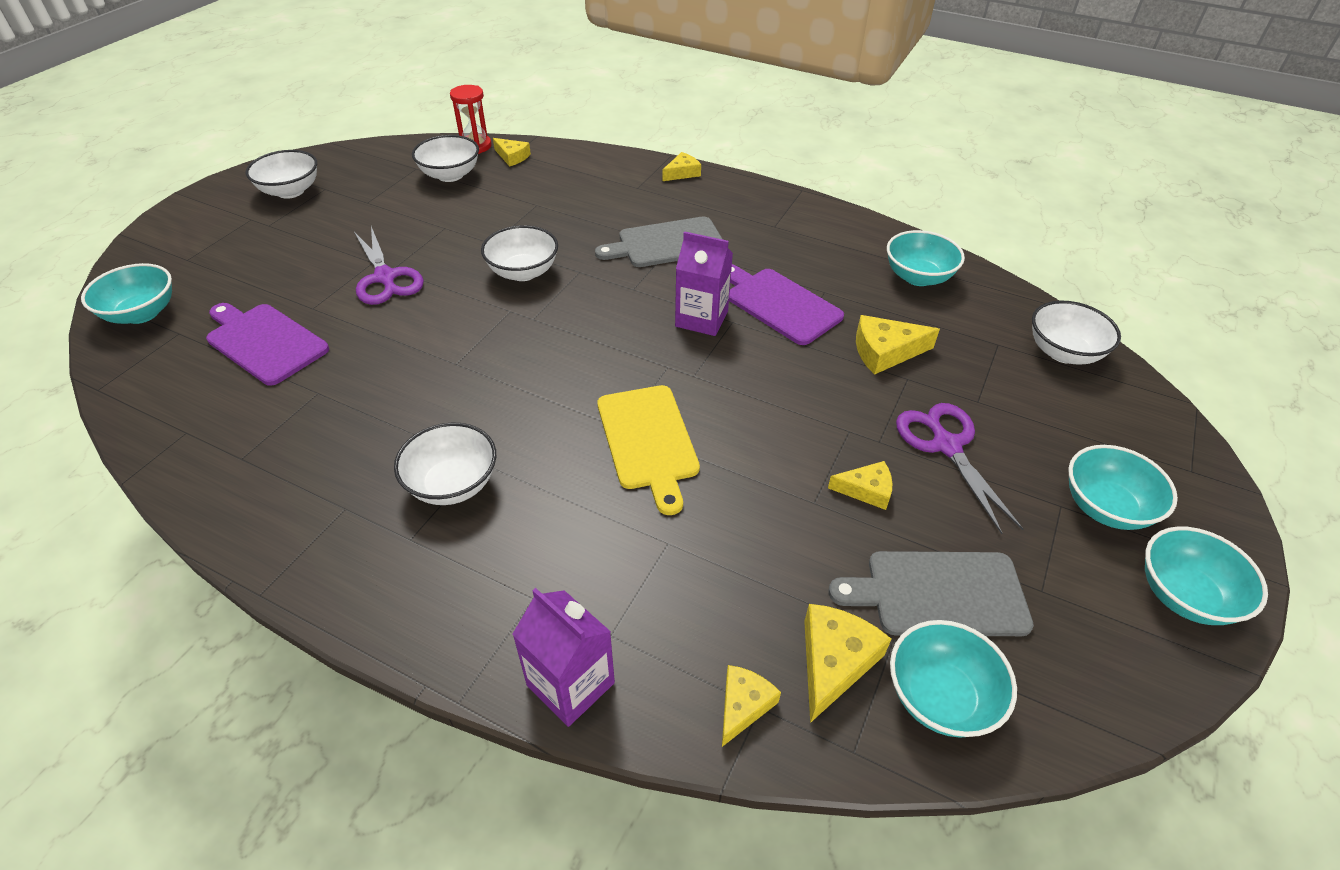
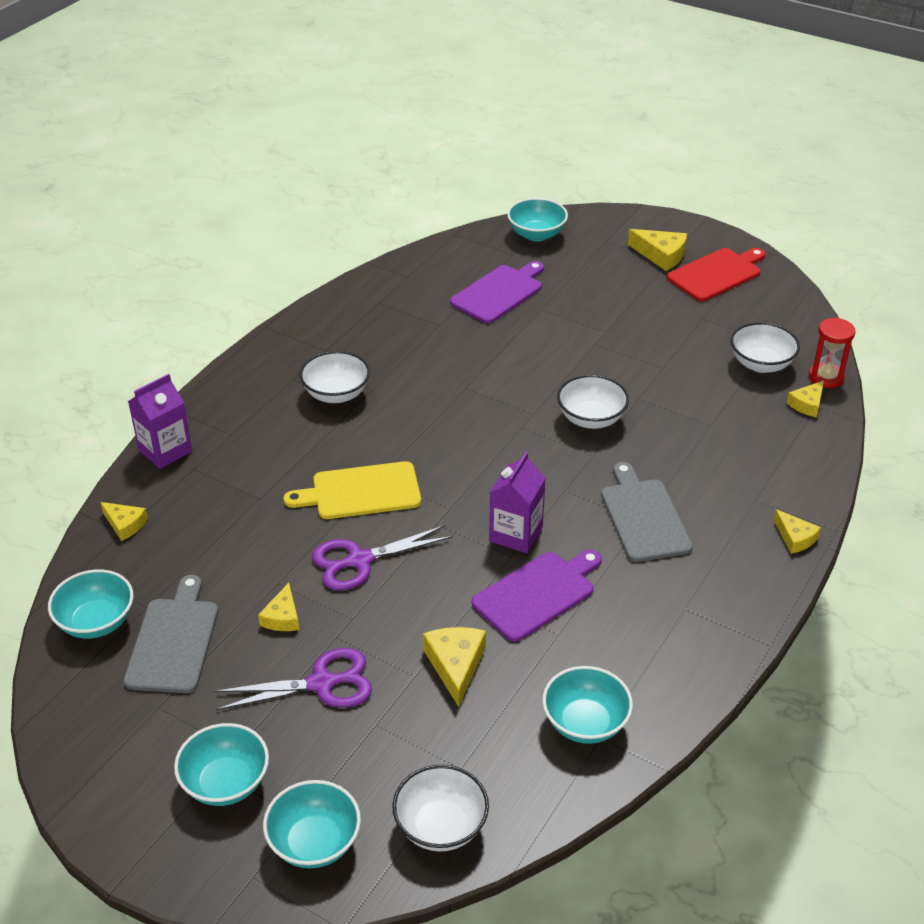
camera: 95 degrees right, 5 degrees down
white bowl [246,150,317,199] -> red cutting board [667,248,766,302]
purple scissors [354,227,424,305] -> purple scissors moved to [312,525,453,590]
yellow cheese [804,604,891,723] -> yellow cheese moved to [628,229,687,271]
turquoise bowl [1145,526,1268,625] -> turquoise bowl moved to [263,780,361,868]

